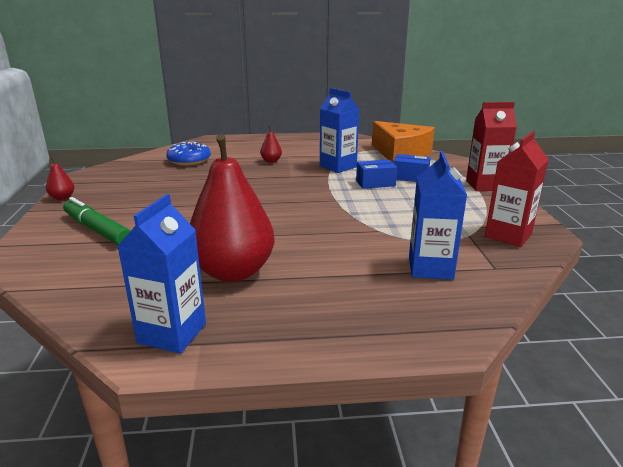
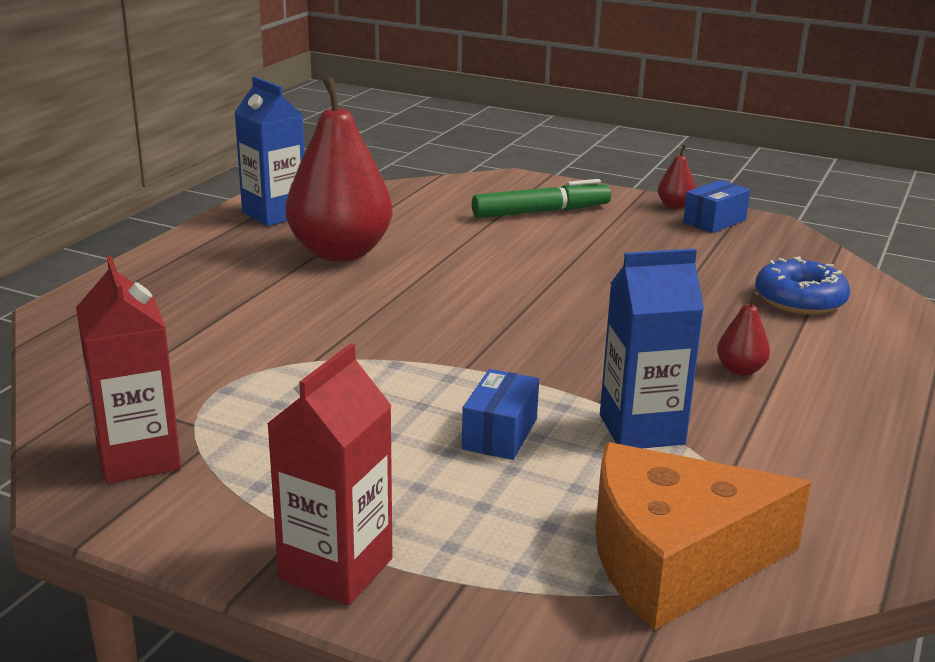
camera: 120 degrees right, 0 degrees up
blue box [393,154,431,182] -> blue box moved to [683,180,750,233]
blue carton [409,151,467,280] -> none

